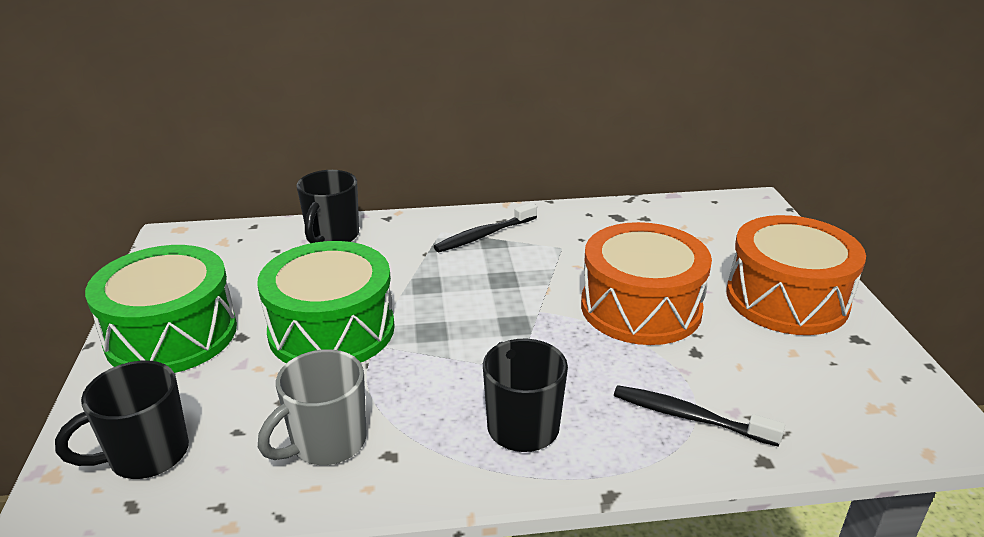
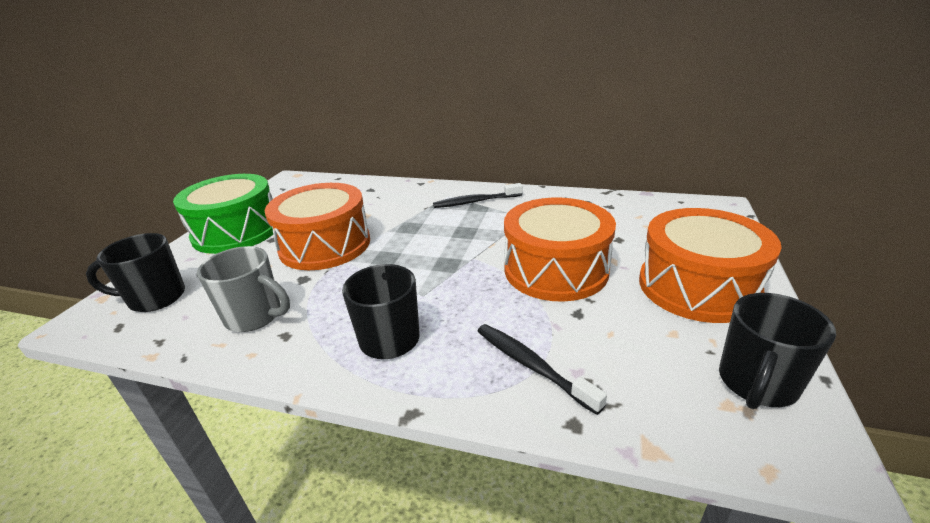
camera: 25 degrees right, 0 degrees up
green drum [257,241,395,363] -> orange drum [265,183,370,270]
grey mug [258,349,367,465] -> grey mug turned 135 degrees counterclockwise [197,246,290,332]
black mug [297,170,359,243] -> black mug moved to [719,293,836,409]

